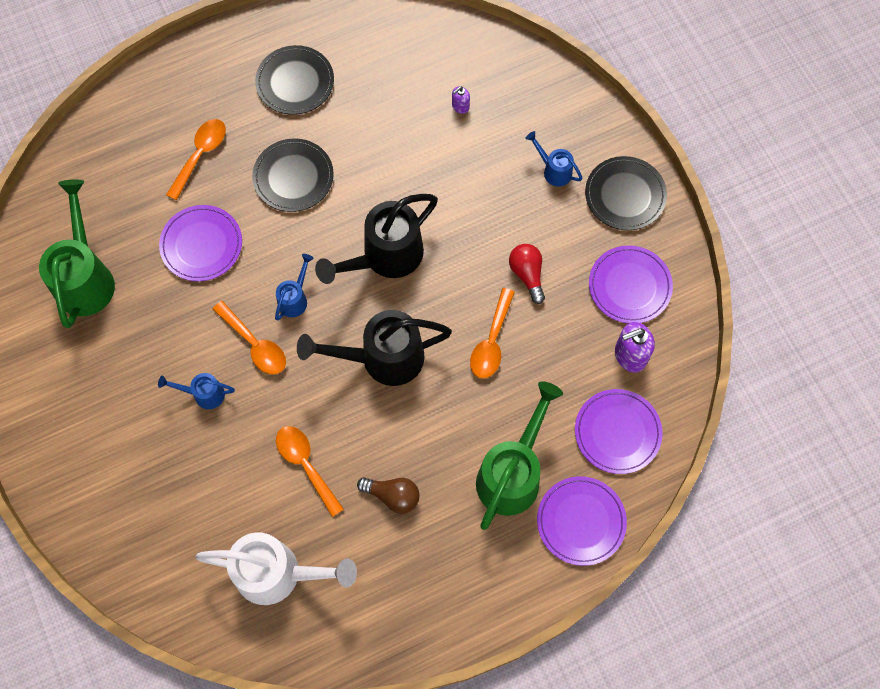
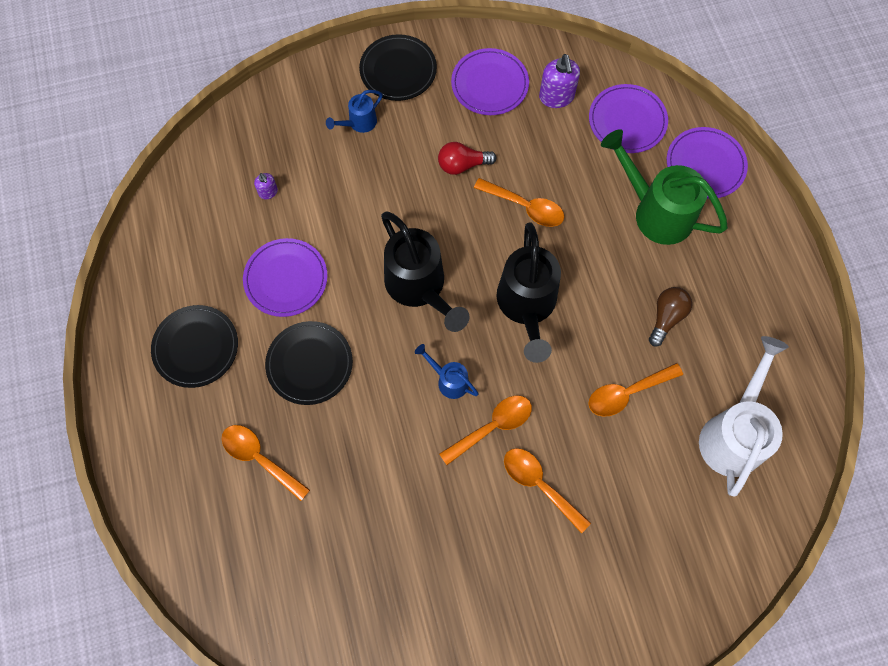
camera: 80 degrees left, 0 degrees up
green watering can [39,179,115,328] -> none
blue watering can [158,373,235,409] -> orange spoon [504,448,591,534]
purple plate [159,205,242,281] -> purple plate moved to [243,238,327,317]

